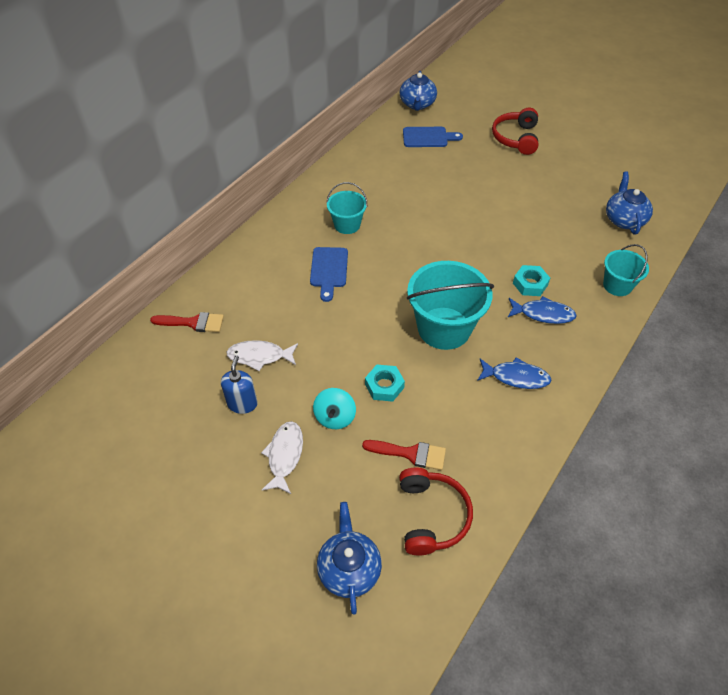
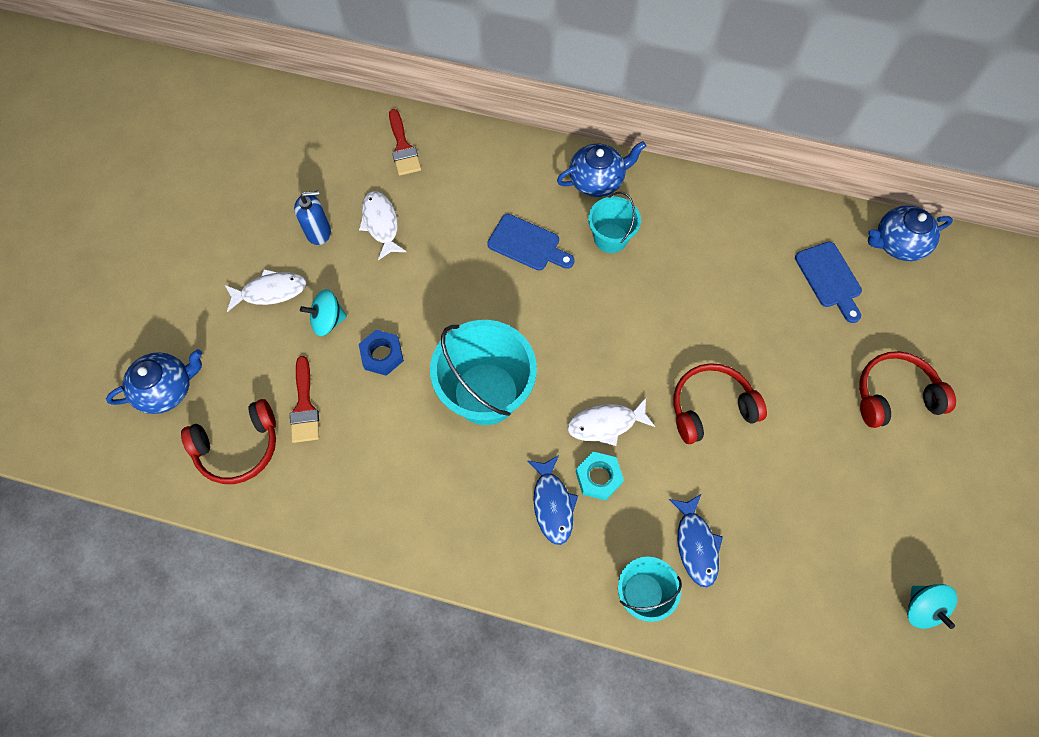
camera: 70 degrees right, 15 degrees up
blue cutting board [310,247,348,302] -> blue cutting board turned 135 degrees counterclockwise [487,214,575,270]
turquoise nut [365,365,405,402] -> blue nut [359,330,404,376]
blue fish [477,357,551,389] -> blue fish moved to [669,494,723,587]
blue teapot [606,172,653,235] -> blue teapot moved to [557,141,646,197]
none -> white fish [568,398,655,446]
none -> red headphones [674,363,767,444]
none -> turquoise spinning top [907,584,957,629]

